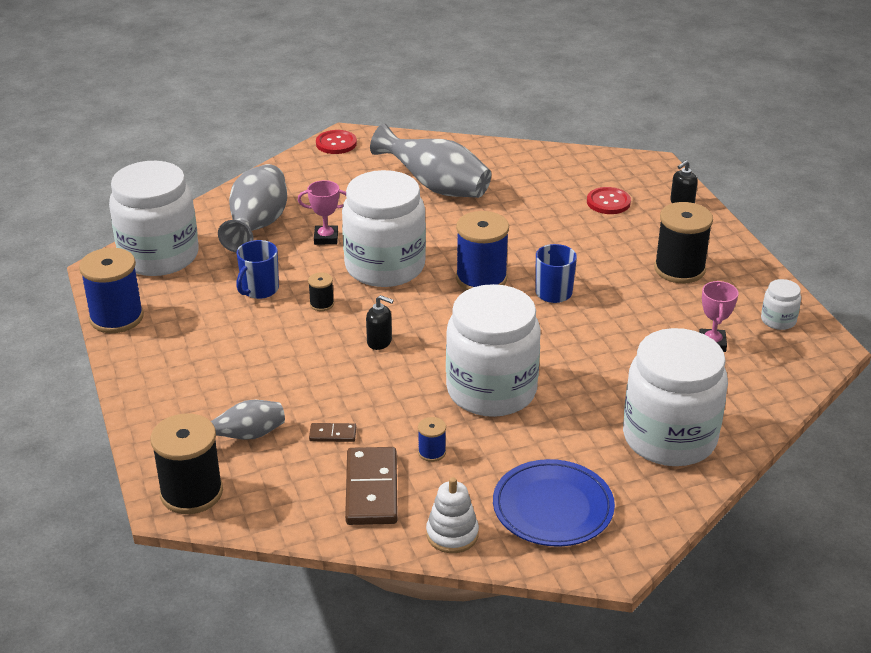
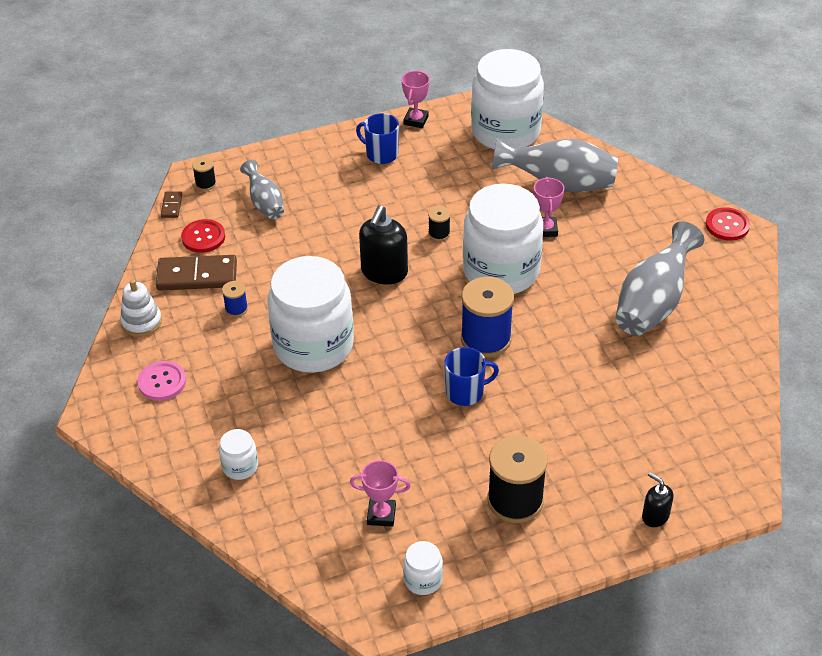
camera: 90 degrees right, 10 degrees up
blue spool [79,248,144,333] -> pink trophy [402,71,430,128]
black spool [150,413,223,514] -> black spool [192,157,216,191], size x0.46
blue mug [236,240,279,299] -> blue mug moved to [356,113,399,164]
brown domino [309,423,356,442] -> brown domino moved to [161,191,182,218]
black soap dispenser [366,295,394,350] -> black soap dispenser [359,205,408,284], size x1.81
blue plate [493,459,615,547] -> pink button [137,361,186,401]
red button [587,187,631,214] -> red button moved to [181,219,225,253]
white jar [623,328,728,466] -> white jar [219,429,258,480], size x0.42

